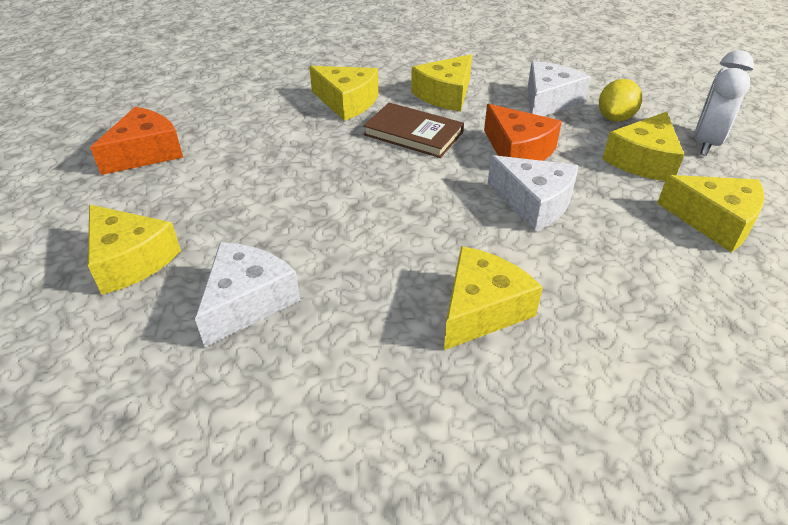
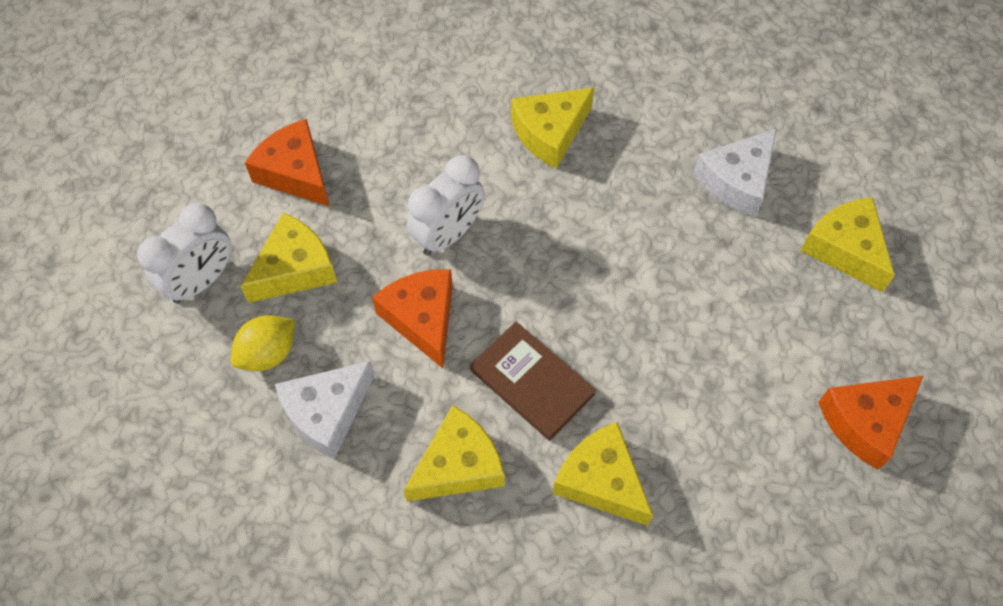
camera: 165 degrees left, 20 degrees up
white cheese [488,155,578,231] -> white clock [407,155,485,255]
yellow cheese [657,175,765,252] -> orange cheese [245,119,330,207]

